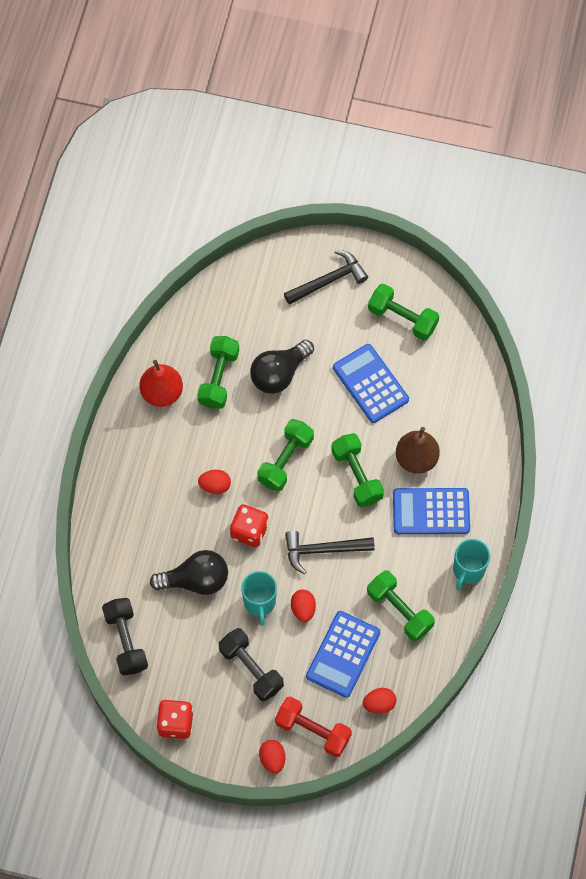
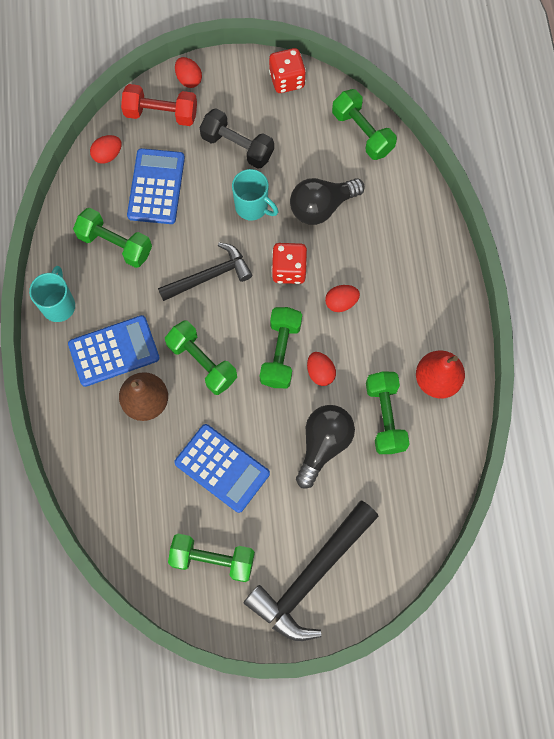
camera: 160 degrees right, 5 degrees up
black dumbbell [102,598,148,676] -> green dumbbell [332,89,397,160]
turquoise mug [241,571,277,626] -> turquoise mug turned 150 degrees clockwise [232,169,278,220]
black hammer [284,250,368,305] -> black hammer [244,500,379,641], size x1.54
red egg [291,589,316,622] -> red egg moved to [307,352,336,386]

